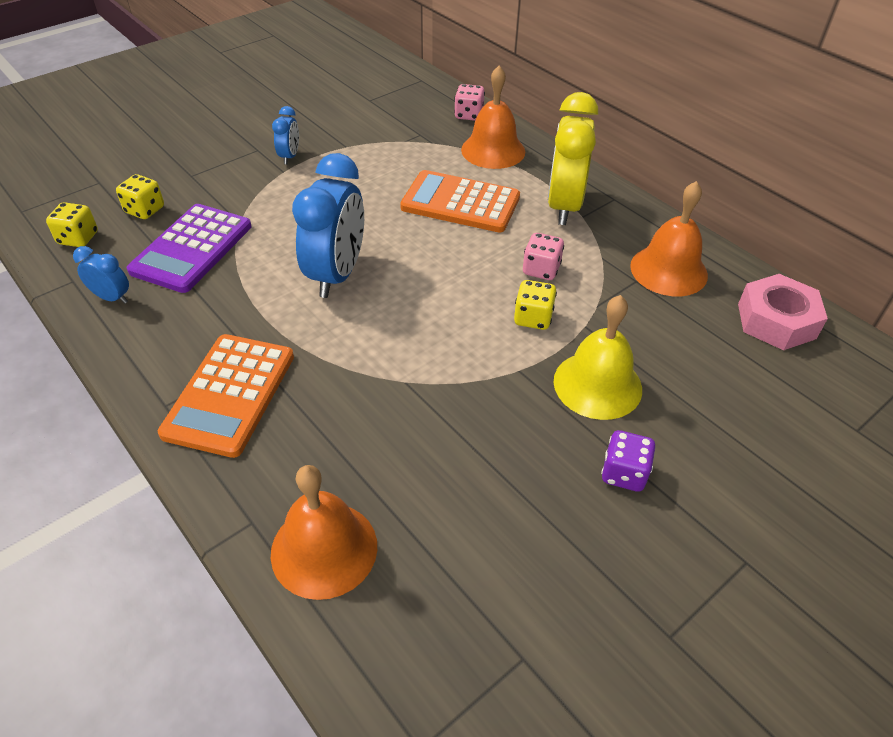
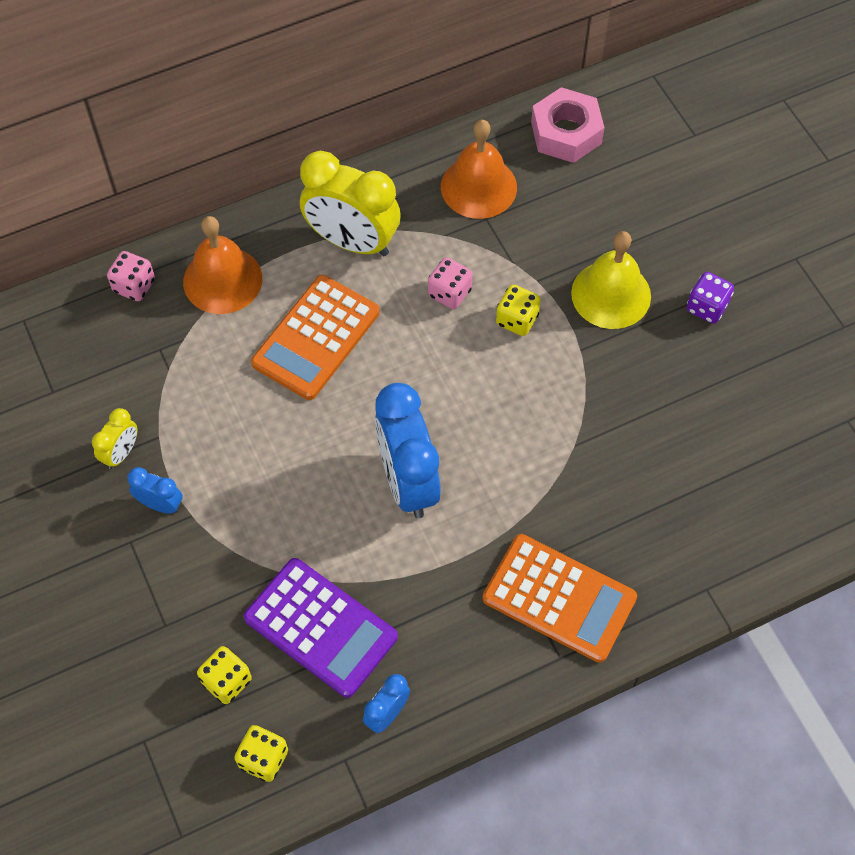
camera: 75 degrees left, 15 degrees up
orange bell [271,465,377,600] -> none
blue clock [292,153,364,298] -> blue clock turned 135 degrees counterclockwise [375,383,441,518]
none -> yellow clock [92,408,137,469]

